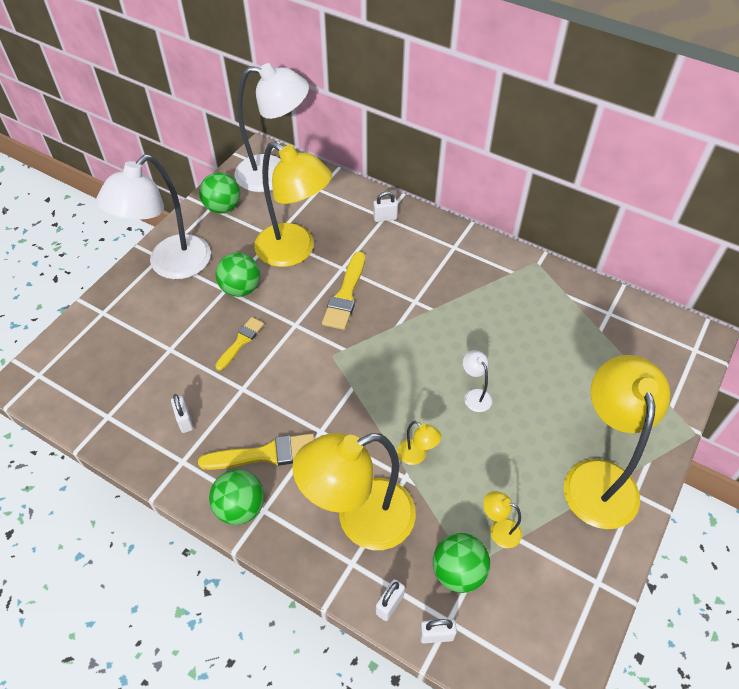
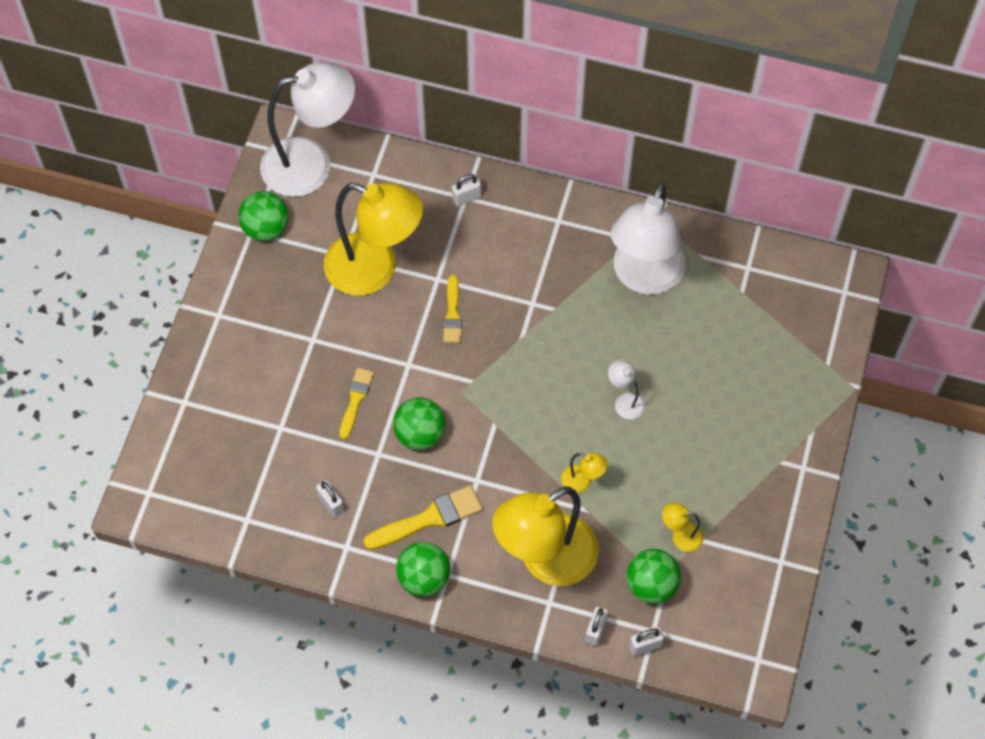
camera: 15 degrees left, 10 degrees up
white lamp [96,154,211,279] -> white lamp moved to [610,182,686,295]
green ball [215,252,260,297] -> green ball moved to [393,397,446,450]
yellow brush [322,252,365,330] -> yellow brush [443,275,462,343], size x0.65
yellow lamp [564,355,671,529] -> none

